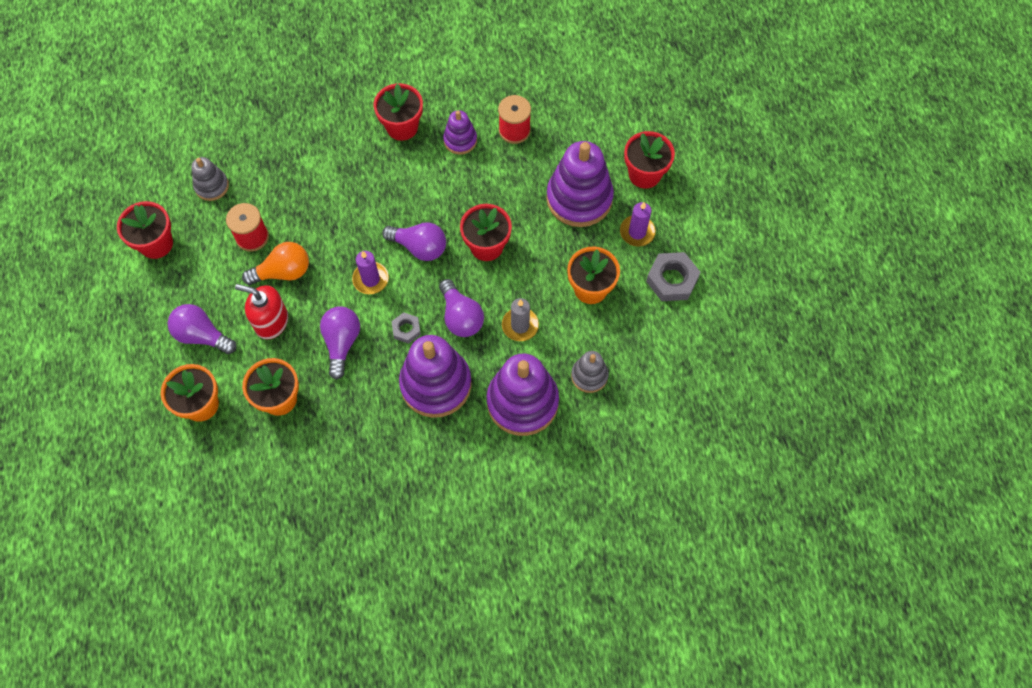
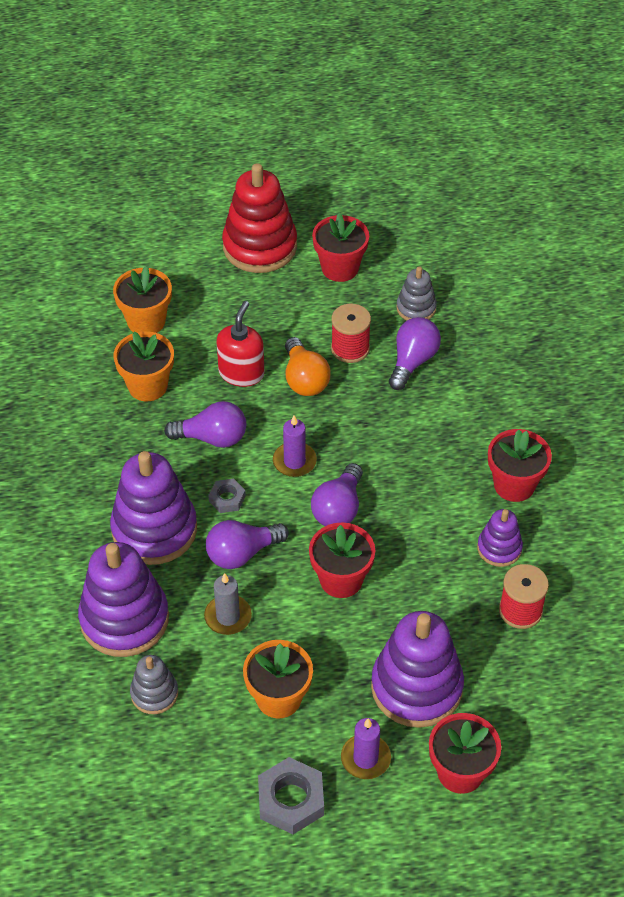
camera: 90 degrees right, 15 degrees down
purple light bulb [168,304,237,354] -> purple light bulb moved to [389,317,441,390]
none -> red stacking toy [222,163,297,273]

